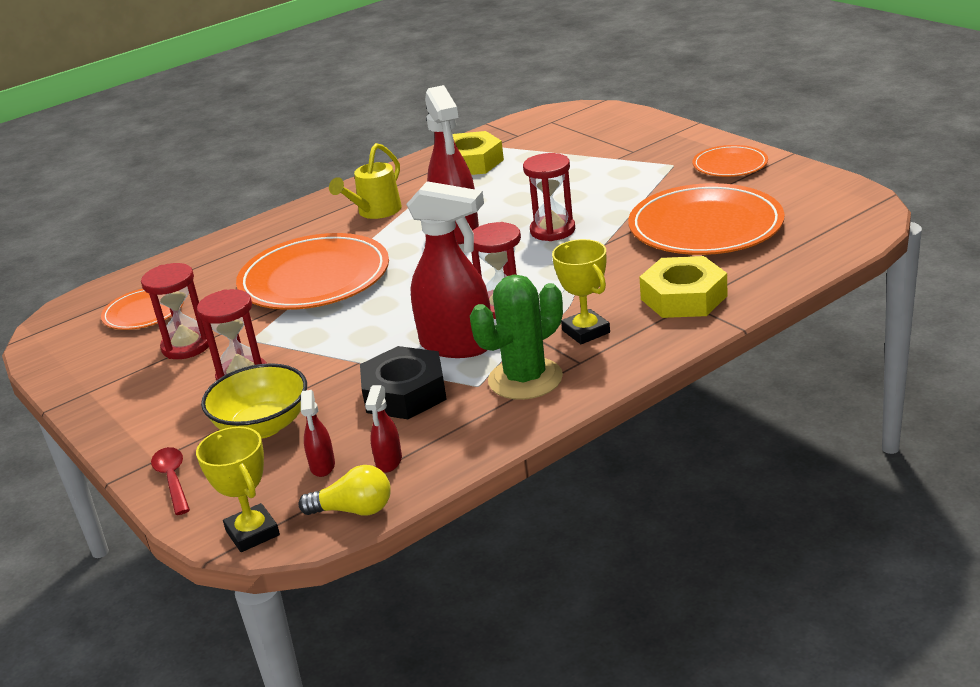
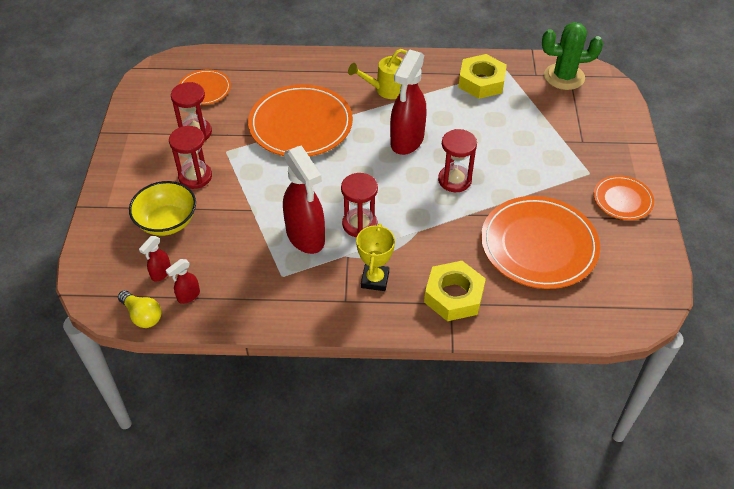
camera: 35 degrees right, 20 degrees up
red spoon [151,447,190,515] -> none
yellow trophy [196,427,280,552] -> none
black nut [360,346,447,419] -> none
green cactus [470,274,563,400] -> green cactus moved to [542,22,603,90]

